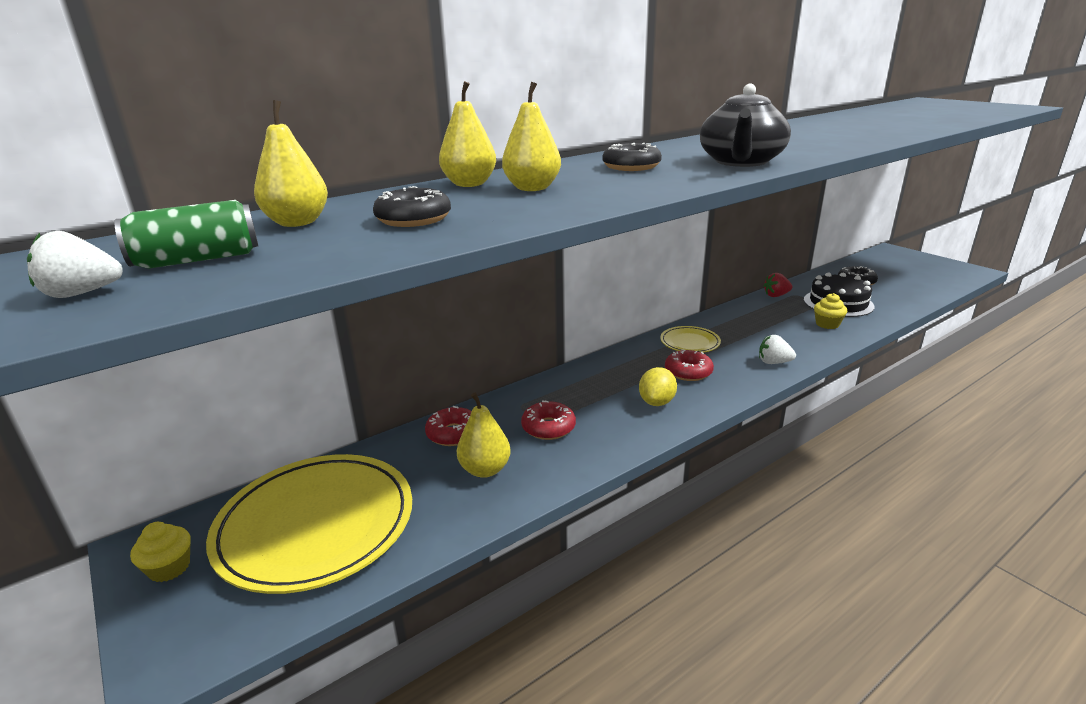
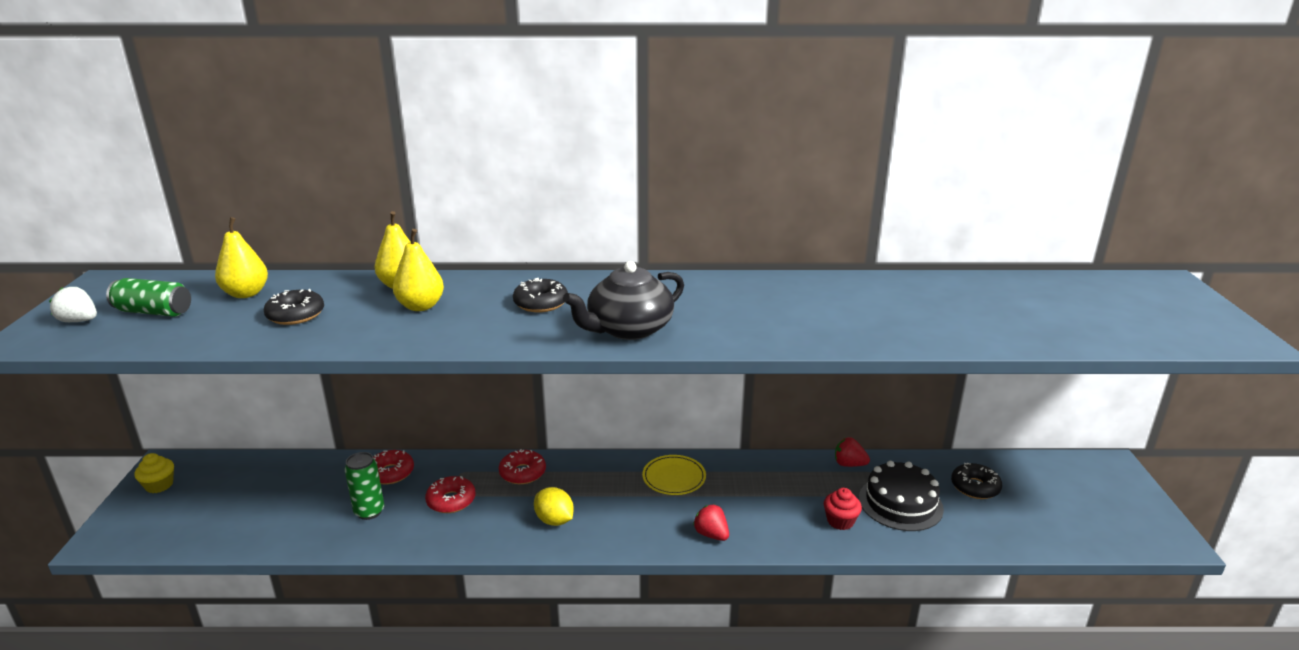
camera: 35 degrees right, 0 degrees up
yellow plate [206,454,412,594] -> none
yellow pear [457,392,511,478] -> green can [345,452,384,520]
yellow lemon [639,367,677,406] -> yellow lemon turned 75 degrees clockwise [534,487,574,526]
red donut [665,349,714,381] -> red donut moved to [499,449,546,484]
white strawberry [759,335,796,364] -> red strawberry [693,504,729,541]
yellow cupcake [814,293,847,329] -> red cupcake [824,488,862,530]

